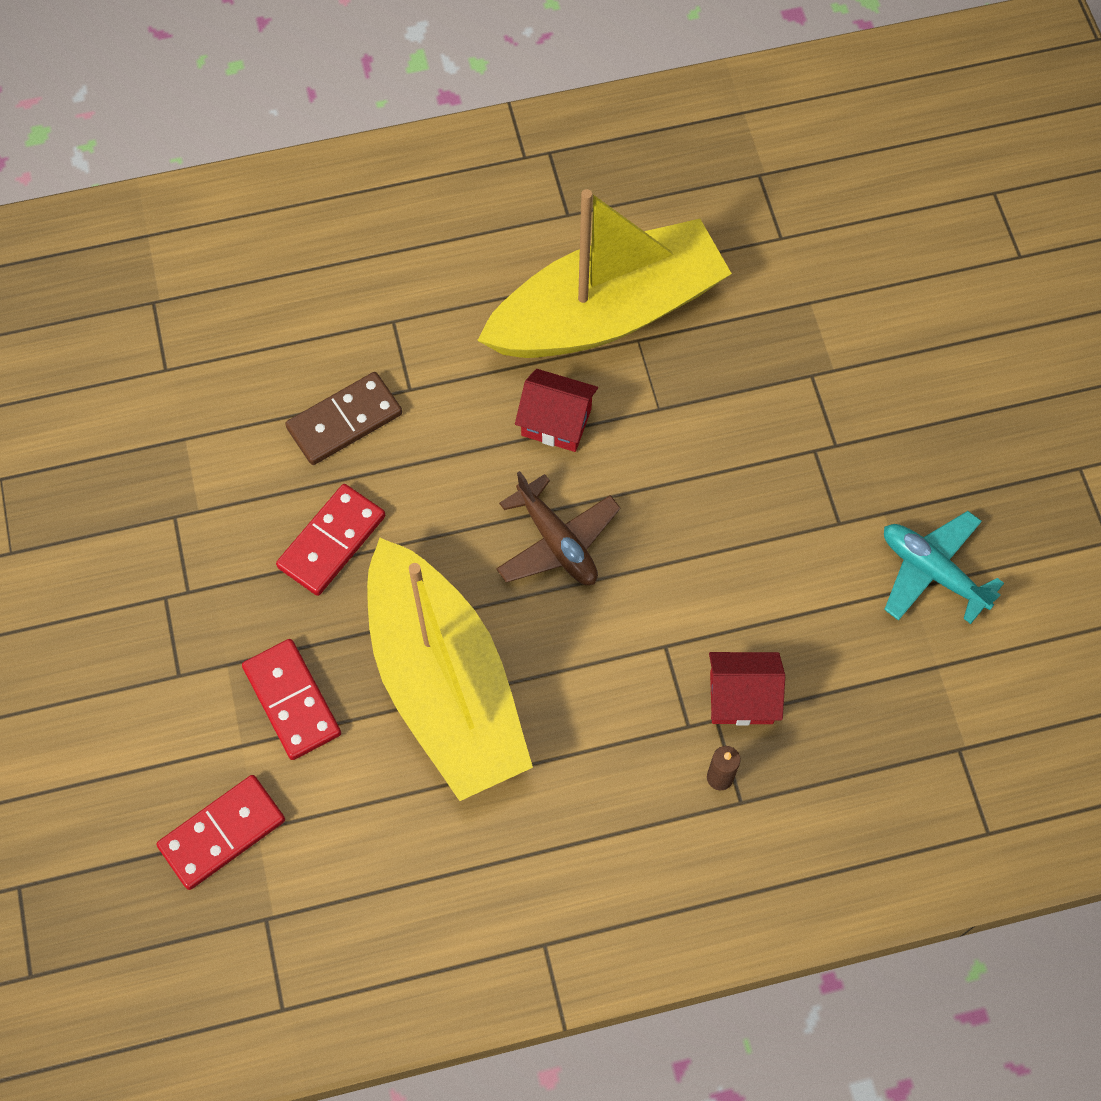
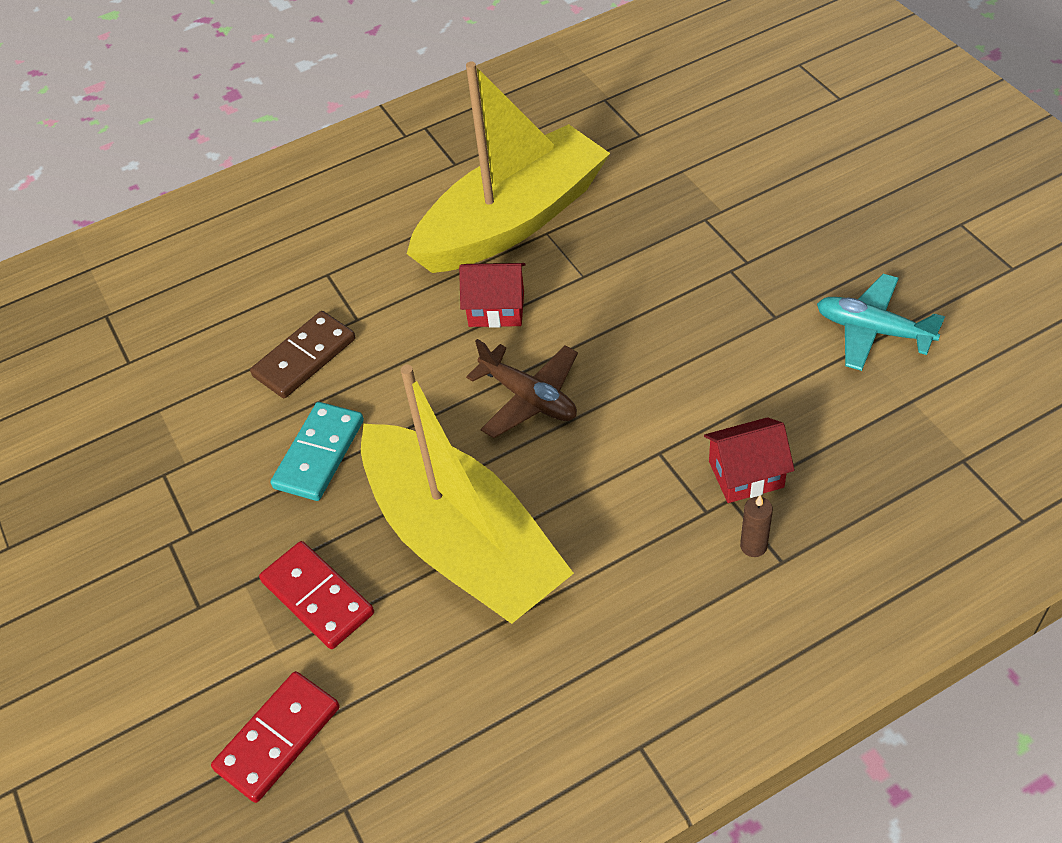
camera: 10 degrees left, 15 degrees down
red domino [276,484,385,596] -> turquoise domino [271,402,364,501]

